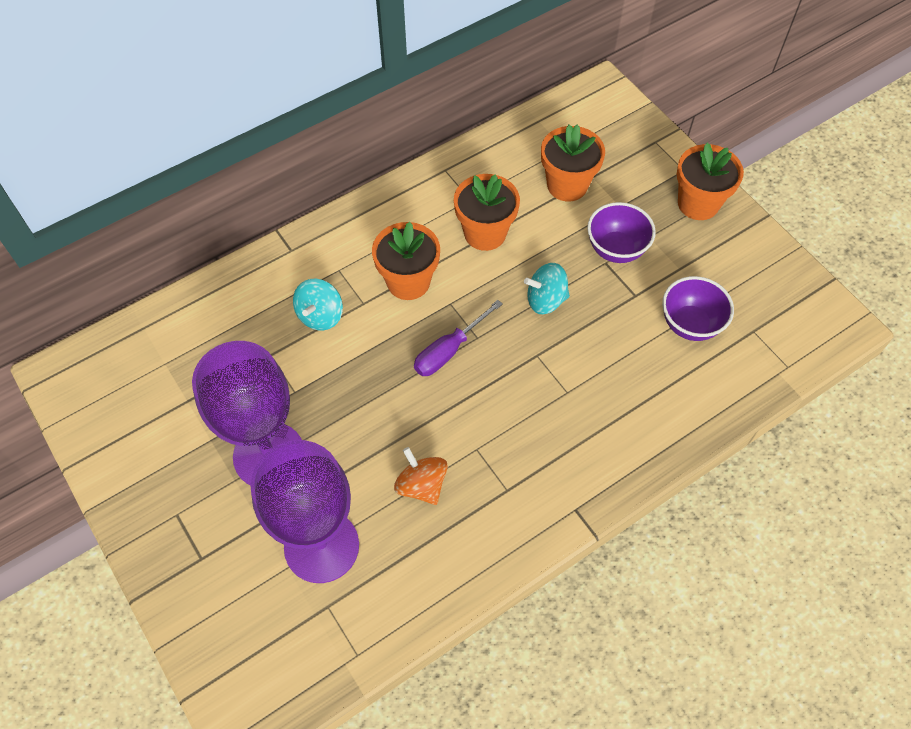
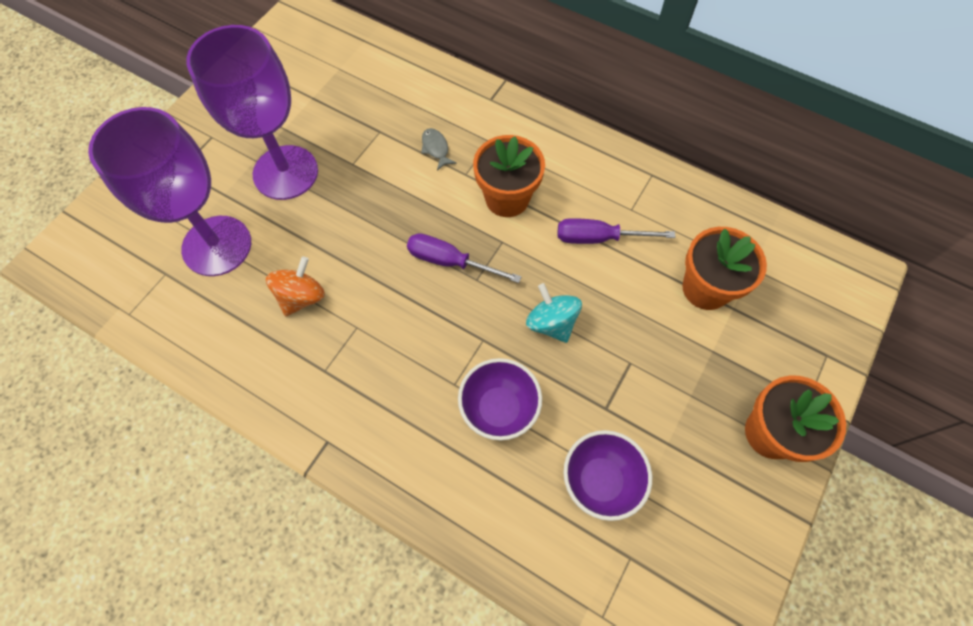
camera: 65 degrees right, 5 degrees up
turquoise spinning top [293,279,343,330] -> grey fish [421,128,457,170]
orange flower pot [454,174,520,251] -> purple screwdriver [557,218,676,244]
purple bowl [587,202,656,263] -> purple bowl moved to [458,358,542,440]

